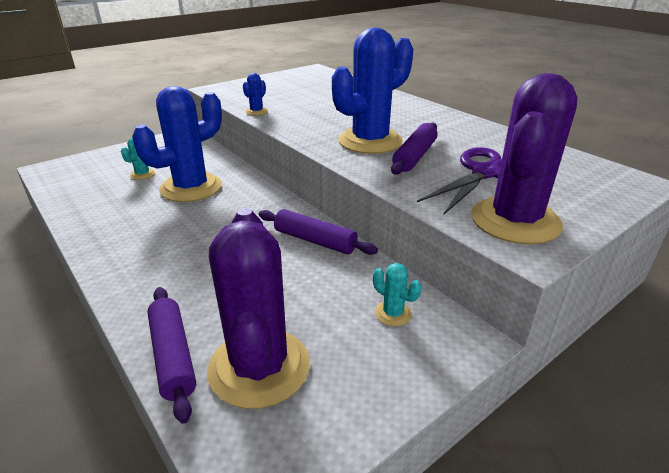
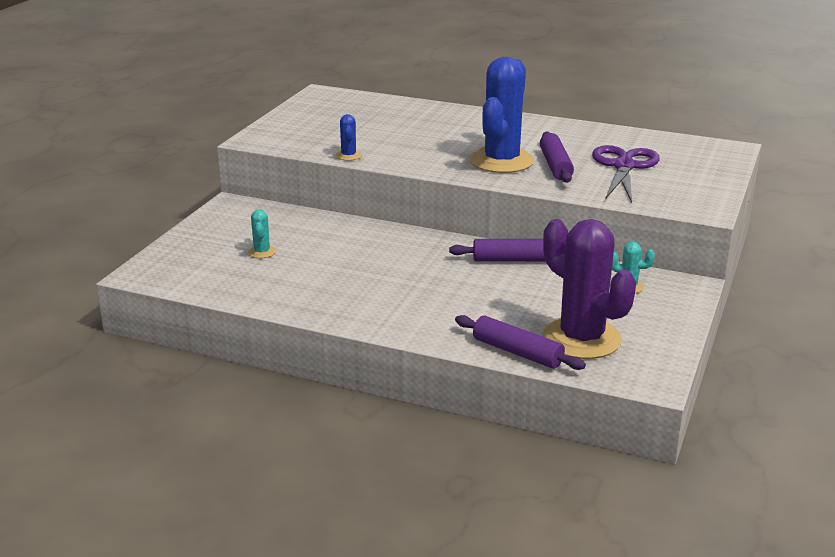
camera: 30 degrees left, 5 degrees down
blue cactus [132,86,222,202] -> none
purple cactus [471,73,578,244] -> none

